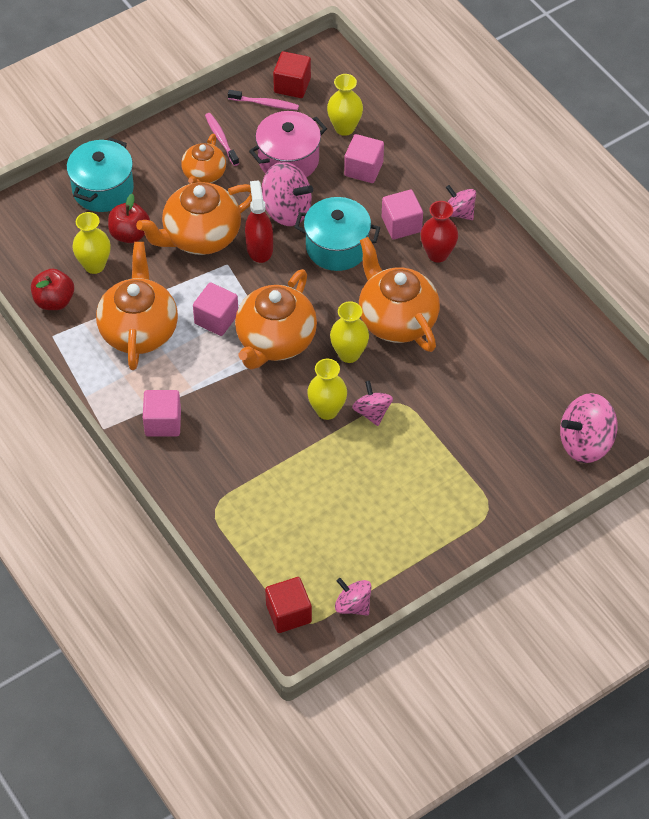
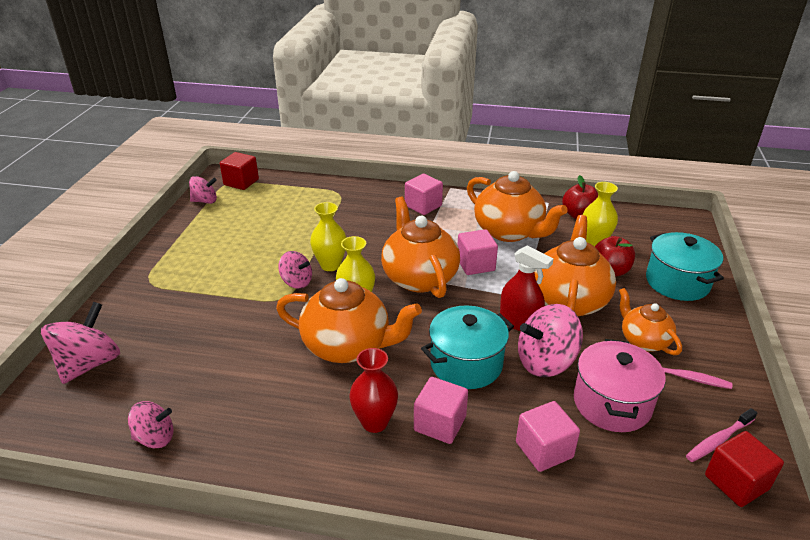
camera: 135 degrees right, 20 degrees down
yellow vase [327,74,363,136] -> none
pink spinning top [446,185,476,220] -> pink spinning top moved to [128,401,174,448]

